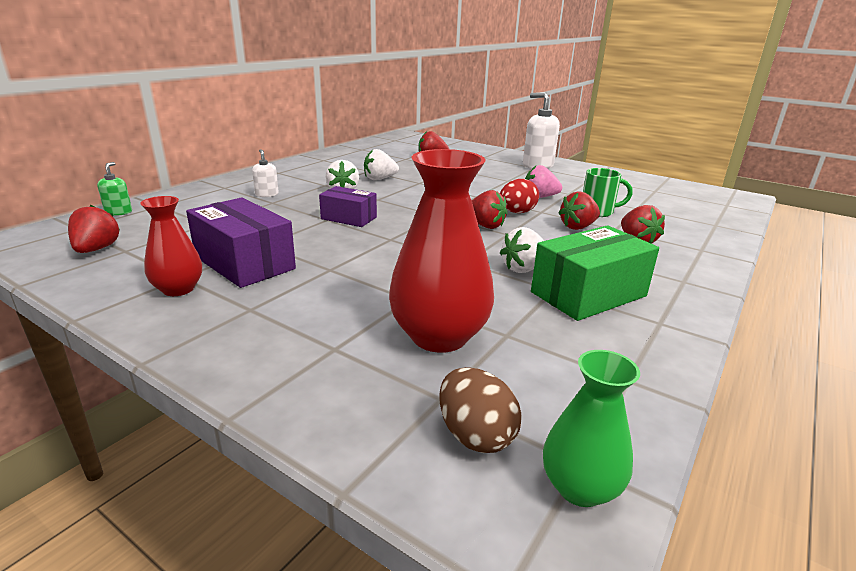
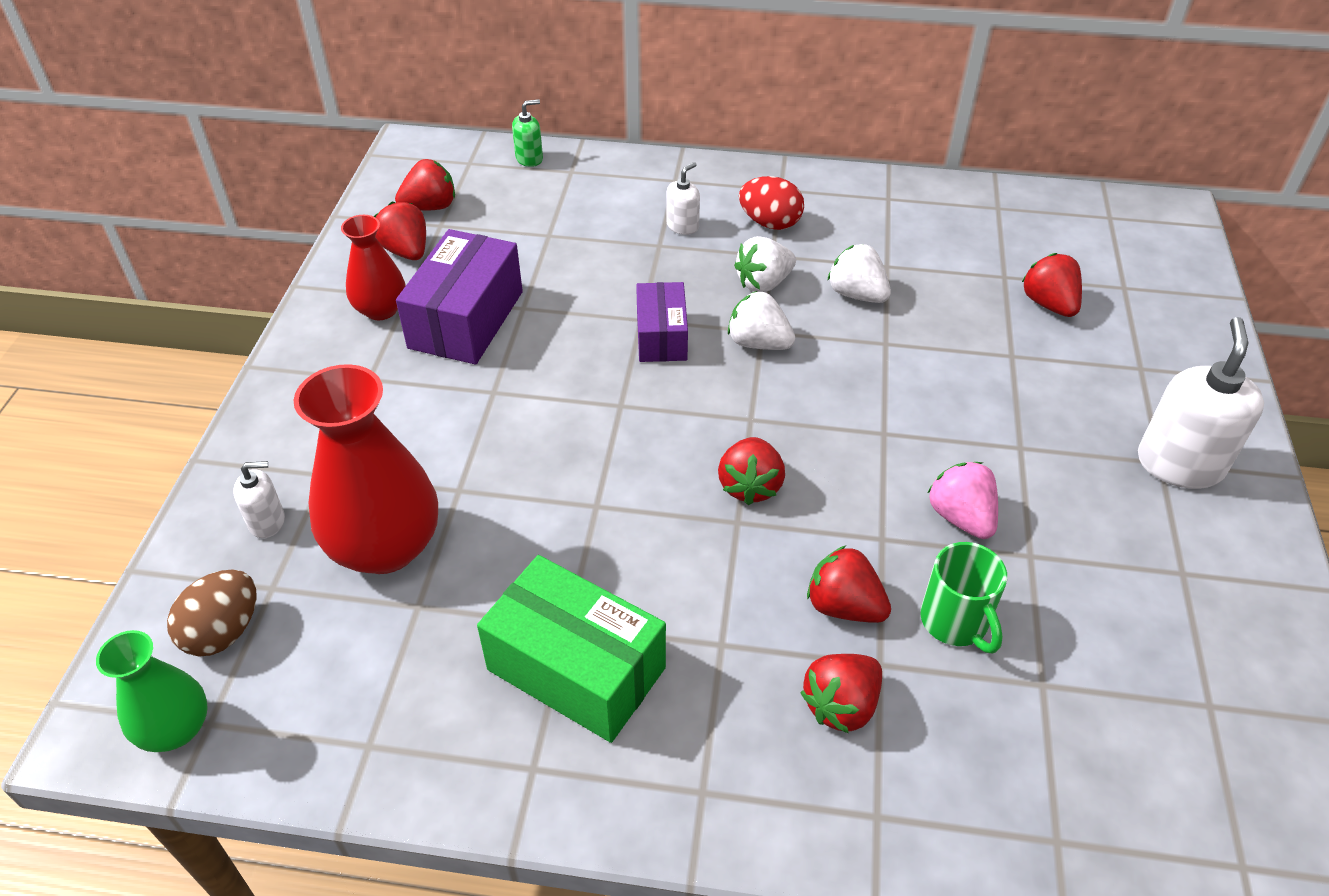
camera: 65 degrees right, 20 degrees up
red egg [500,179,539,213] -> red egg moved to [739,176,804,230]
white strawberry [500,227,544,273] -> white strawberry moved to [728,291,795,350]
none -> white soap dispenser [233,461,285,538]
none -> red strawberry [374,202,426,260]

